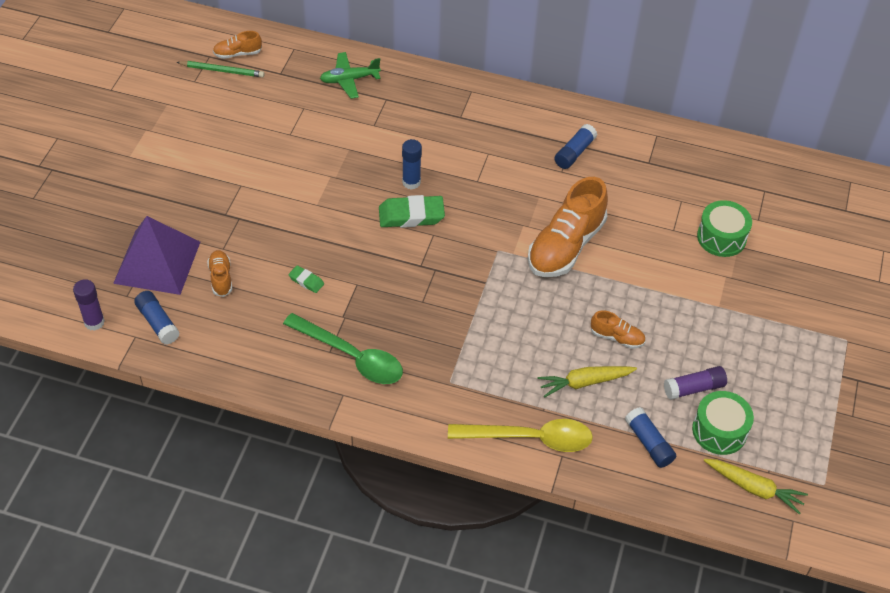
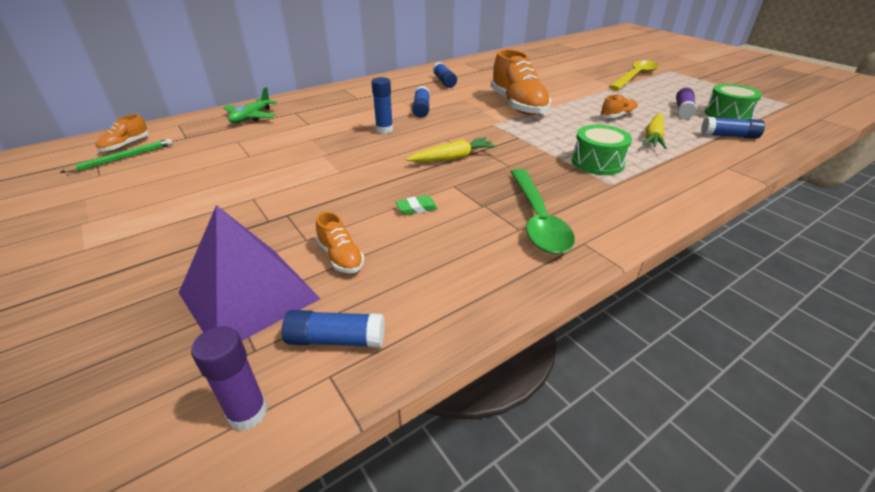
camera: 50 degrees left, 15 degrees down
orange shoe [207,250,232,297] -> orange shoe turned 150 degrees counterclockwise [316,212,364,273]
green spoon [283,313,403,384] -> green spoon turned 105 degrees clockwise [511,169,575,254]
green eraser [379,195,445,228] -> none
yellow spoon [448,419,593,452] -> yellow spoon moved to [609,61,659,90]
green drum [697,200,752,257] -> green drum moved to [572,125,632,175]
yellow carrot [704,459,808,515] -> yellow carrot moved to [406,137,497,162]
none -> blue glue stick [412,86,430,118]

